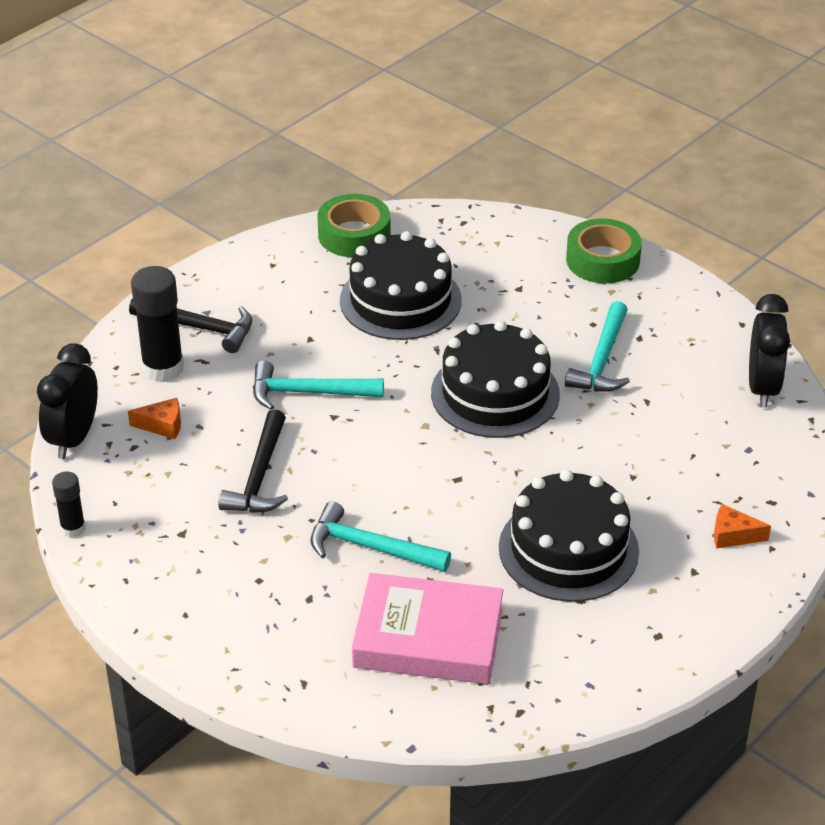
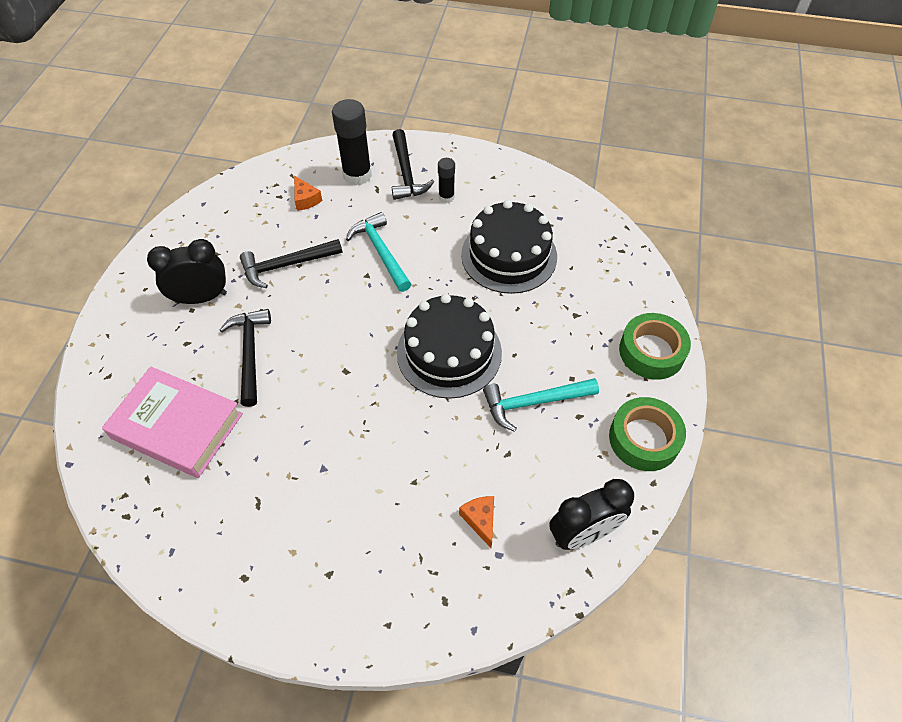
camera: 60 degrees right, 15 degrees up
black clock [37,343,98,459] -> black clock moved to [147,239,227,304]
black glue stick [52,471,86,537] -> black glue stick moved to [438,158,455,203]
turquoise hammer [311,501,451,572] -> black hammer [219,309,271,407]
green tape [317,194,391,257] -> green tape moved to [609,397,686,471]
pink book [352,573,503,684] -> pink book turned 45 degrees counterclockwise [102,366,243,478]
black cake [499,470,639,602] -> none
orange cheese [714,504,771,549] -> orange cheese moved to [459,496,494,548]

